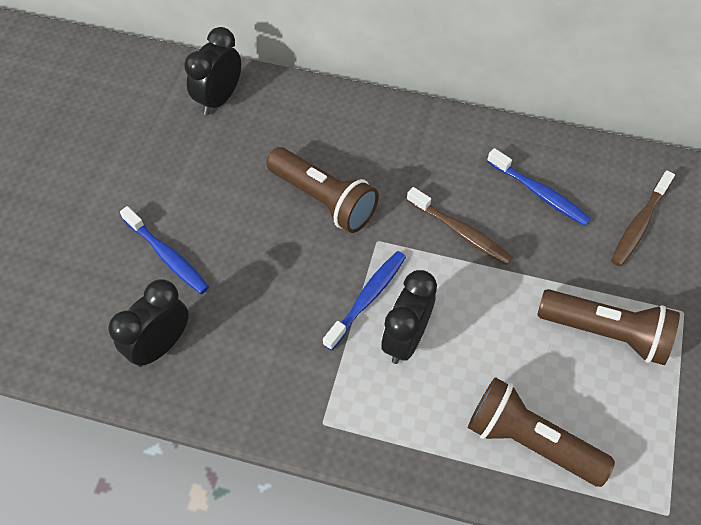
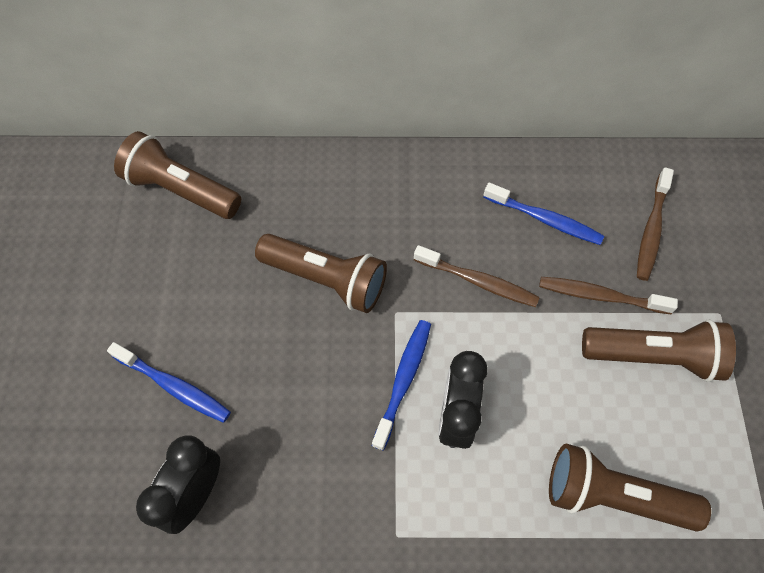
camera: 15 degrees left, 5 degrees up
black clock [184,27,241,115] -> brown flashlight [114,131,241,219]
none -> brown toothbrush [539,277,678,314]

